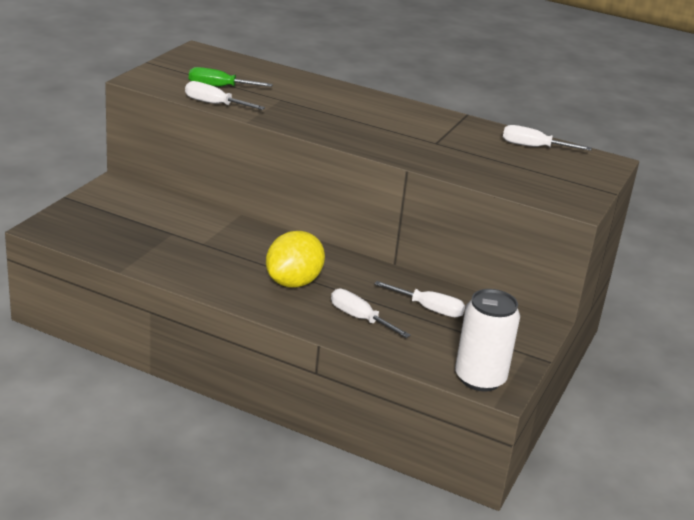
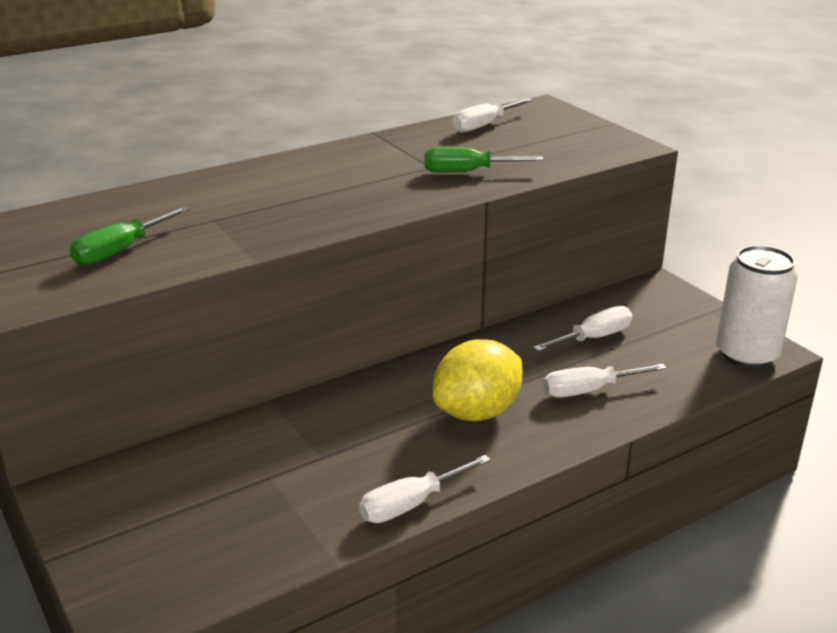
camera: 55 degrees left, 0 degrees up
white screwdriver [185,81,265,110] -> white screwdriver moved to [359,455,491,523]
yellow lemon [266,231,325,288] -> yellow lemon turned 75 degrees clockwise [432,339,523,421]
none -> green screwdriver [425,147,544,173]

